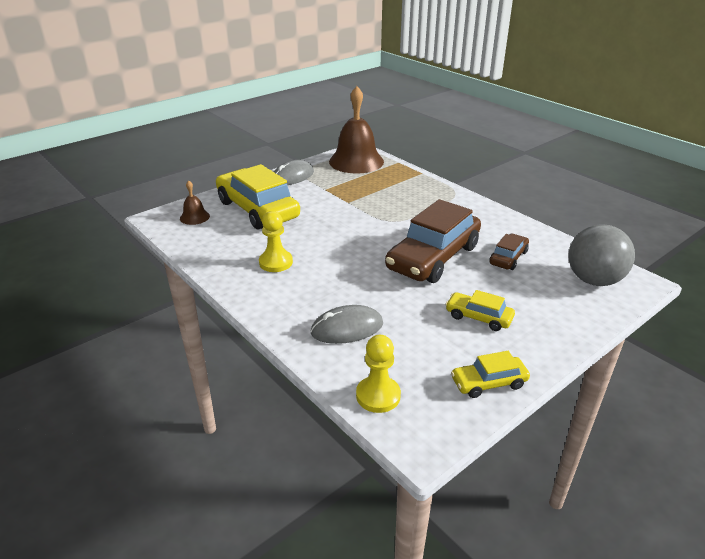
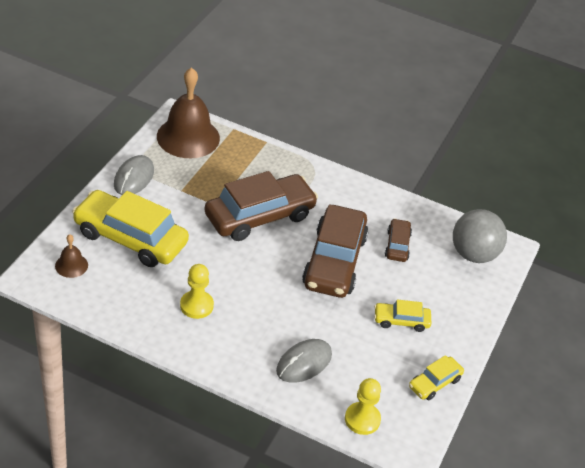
camera: 30 degrees left, 10 degrees up
none -> brown car [204,171,318,241]

